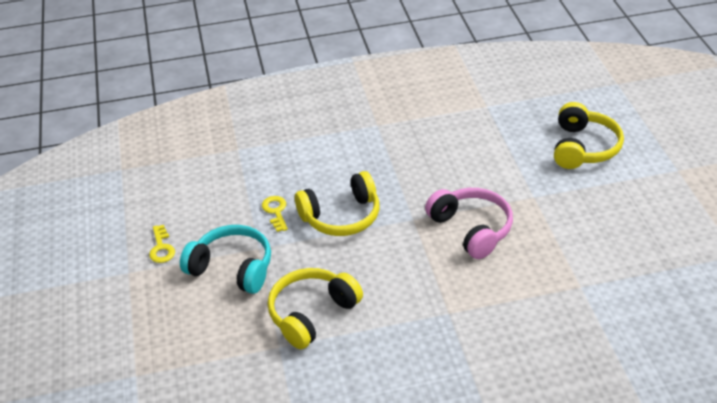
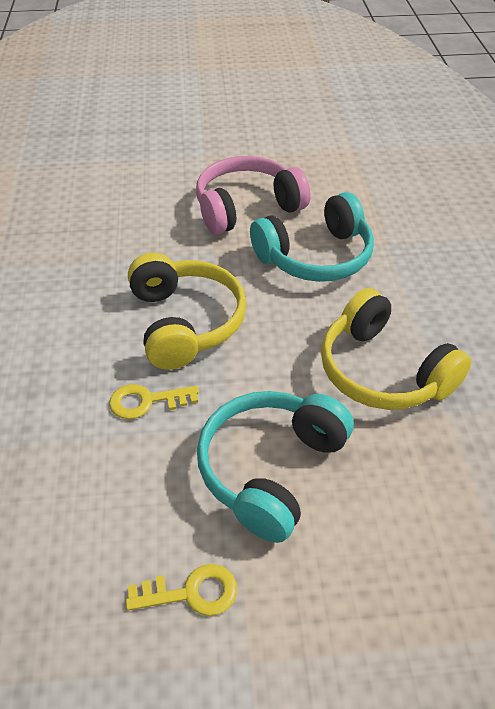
camera: 85 degrees left, 5 degrees up
yellow headphones [554,102,624,169] -> none
none -> turquoise headphones [250,192,374,282]

